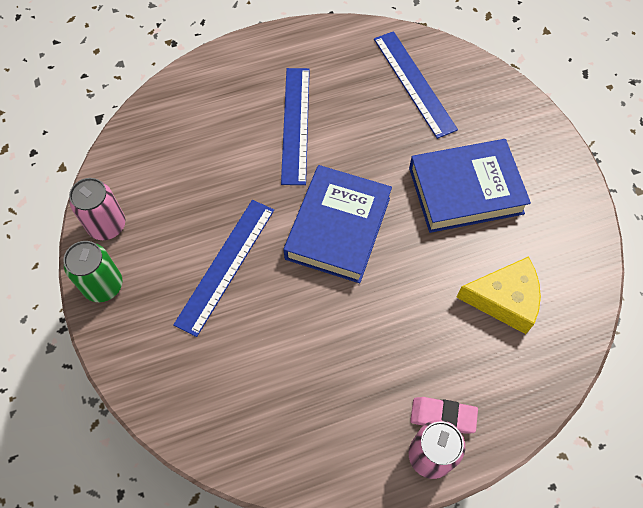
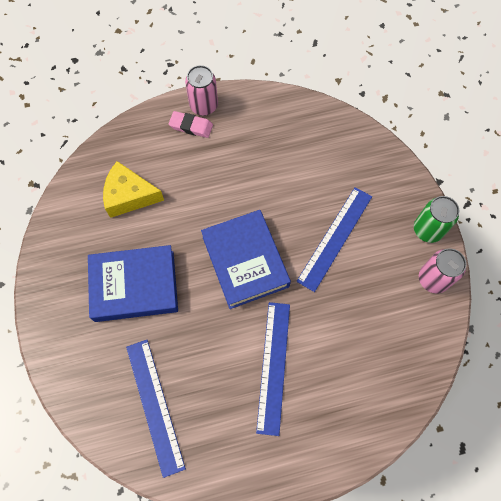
camera: 175 degrees left, 5 degrees up
blue book [283,165,392,283] -> blue book turned 45 degrees counterclockwise [201,210,291,309]

